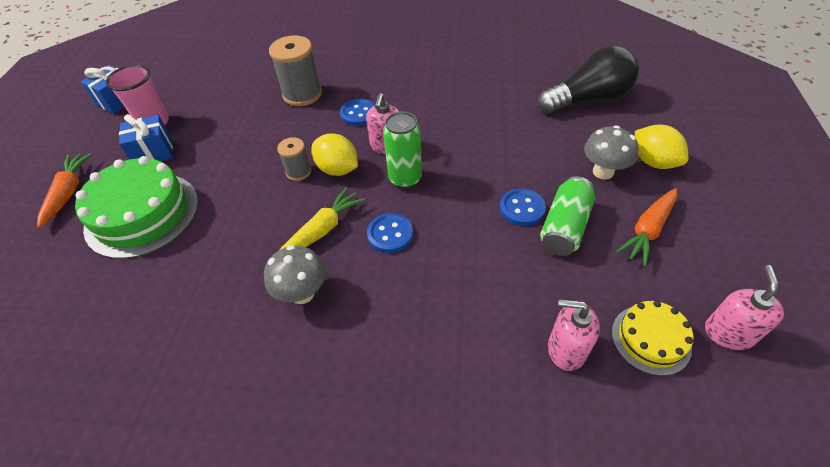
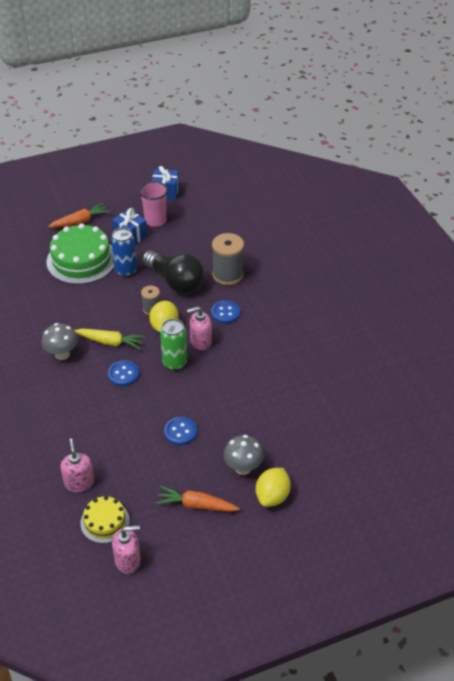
camera: 60 degrees right, 5 degrees down
black light bulb [538,45,639,114] -> black light bulb moved to [142,251,204,294]
green can [540,176,595,256] -> none
none -> blue can [111,228,137,277]

